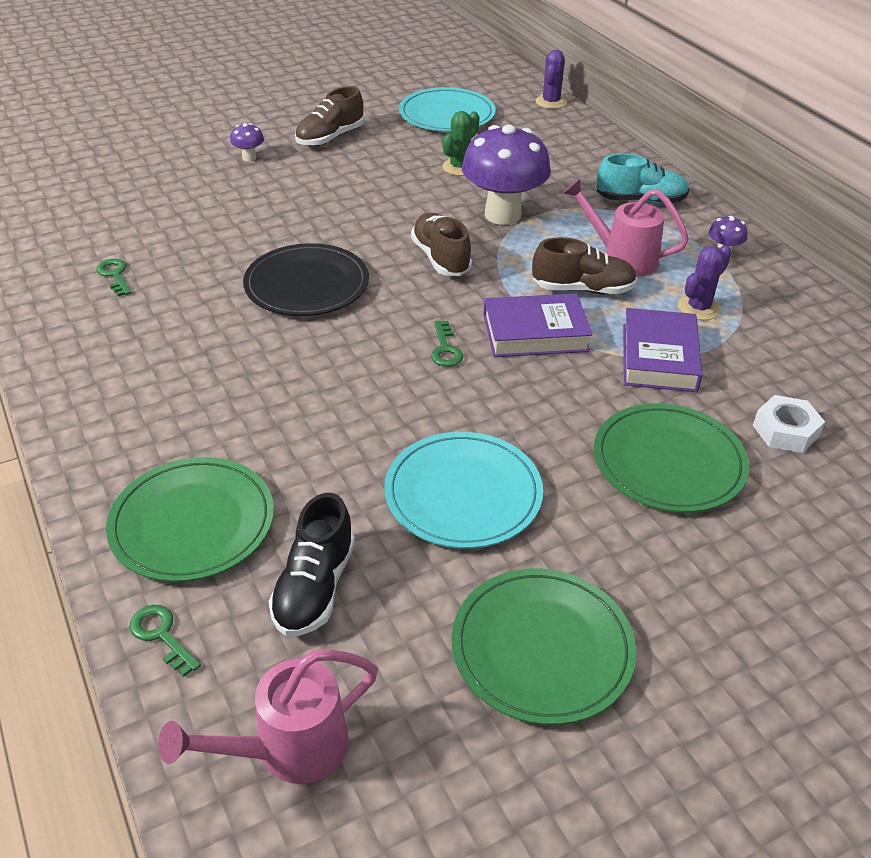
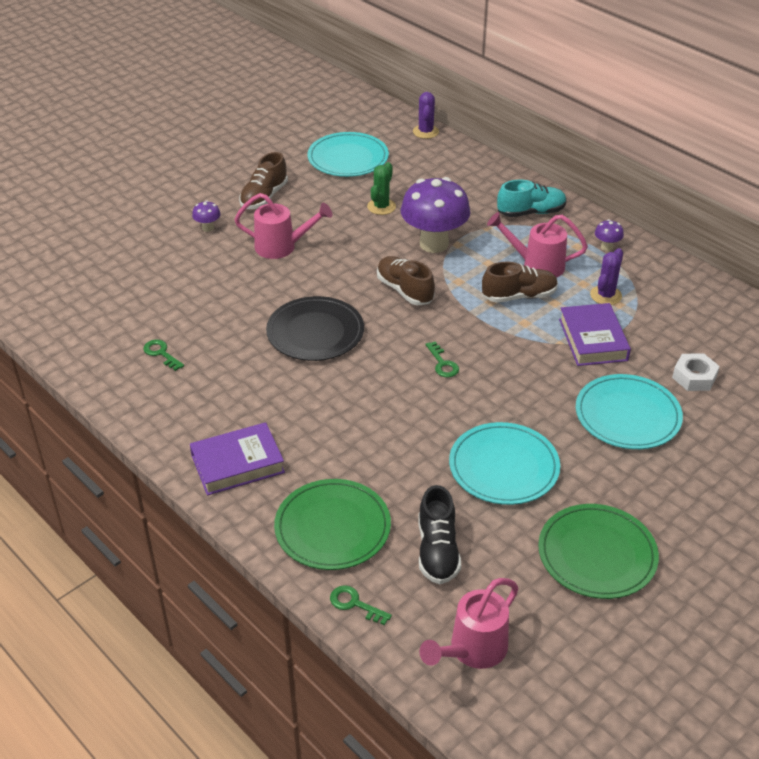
camera: 15 degrees left, 0 degrees up
purple book [483,293,592,357] -> purple book moved to [190,422,285,495]
green plate [594,404,749,512] -> turquoise plate [576,374,683,449]
none -> pink watering can [234,193,332,259]

